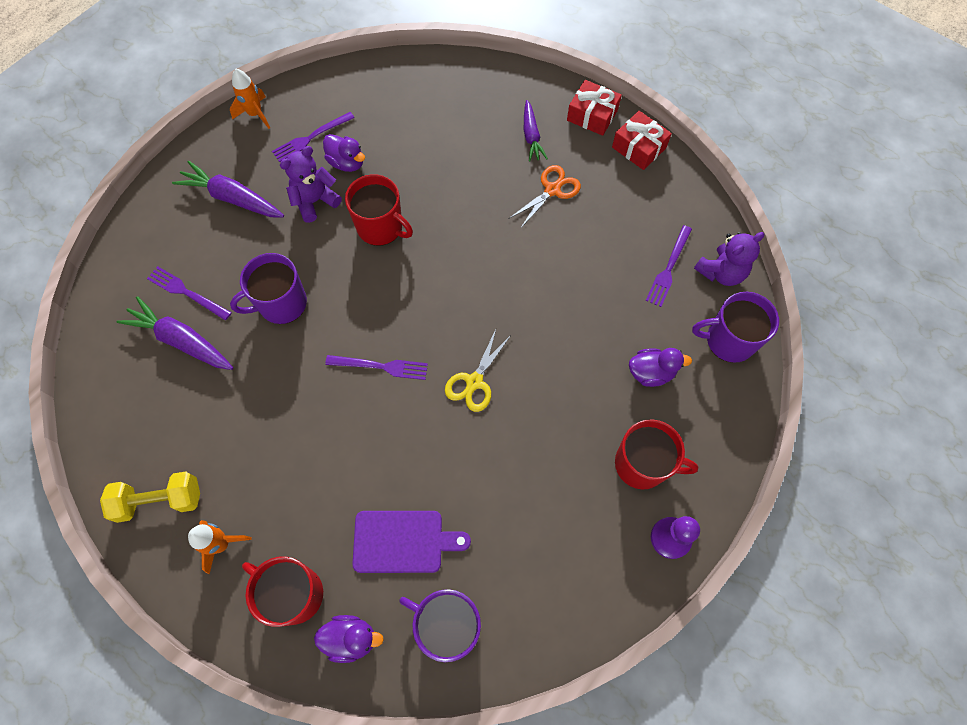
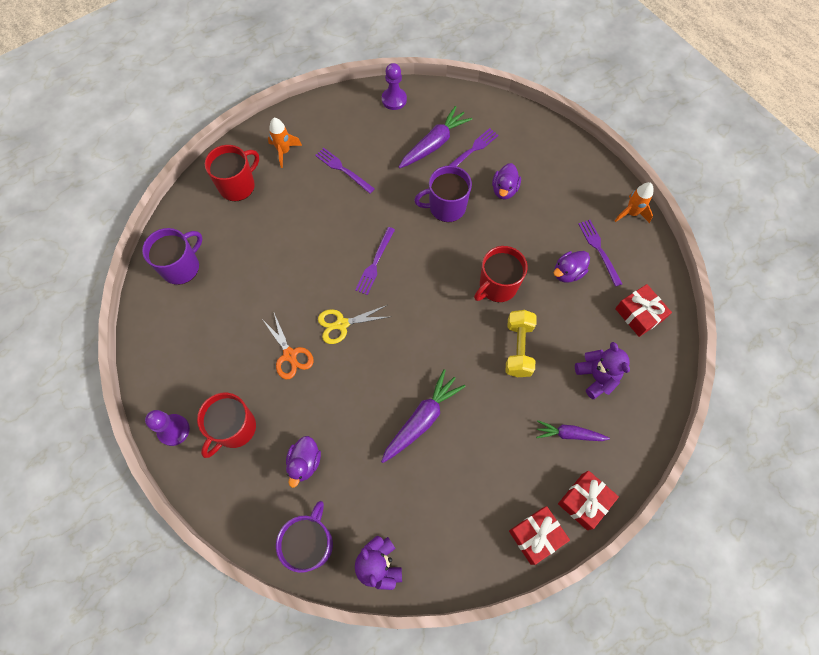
camera: 105 degrees right, 0 degrees up
yellow dumbbell [100,471,200,523] -> yellow dumbbell moved to [505,310,537,377]
purple carrot [172,161,284,217] -> purple carrot moved to [381,369,466,463]
purple mug [230,253,307,324] -> purple mug turned 90 degrees counterclockwise [414,166,472,222]
purple teddy bear [280,146,342,223] -> purple teddy bear moved to [575,342,630,399]
purple duck [314,615,384,663] -> purple duck moved to [492,163,521,200]
purple cutting board [352,511,471,573] -> none
yellow scissors [445,329,512,412] -> yellow scissors turned 60 degrees counterclockwise [318,305,388,344]
orange scissors [510,165,581,229] -> orange scissors moved to [262,313,314,379]
purple fork [646,225,692,307] -> purple fork moved to [315,148,375,194]
none -> purple pawn [382,63,407,110]
none -> red gift [615,284,672,337]

